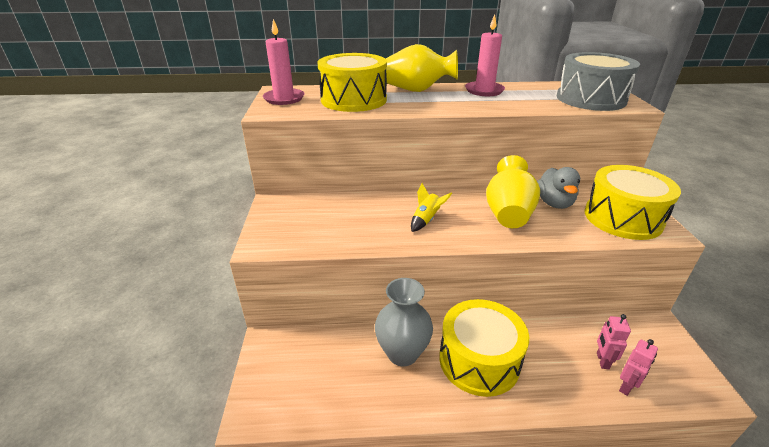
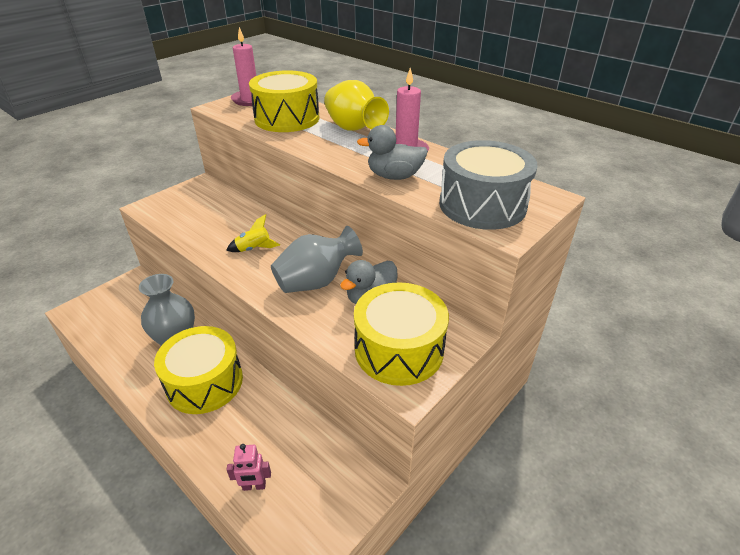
camera: 45 degrees right, 5 degrees up
yellow vase [486,155,540,228] -> grey vase [271,226,363,293]
pink robot [597,314,631,370] -> none
none -> grey duck [357,125,428,180]

